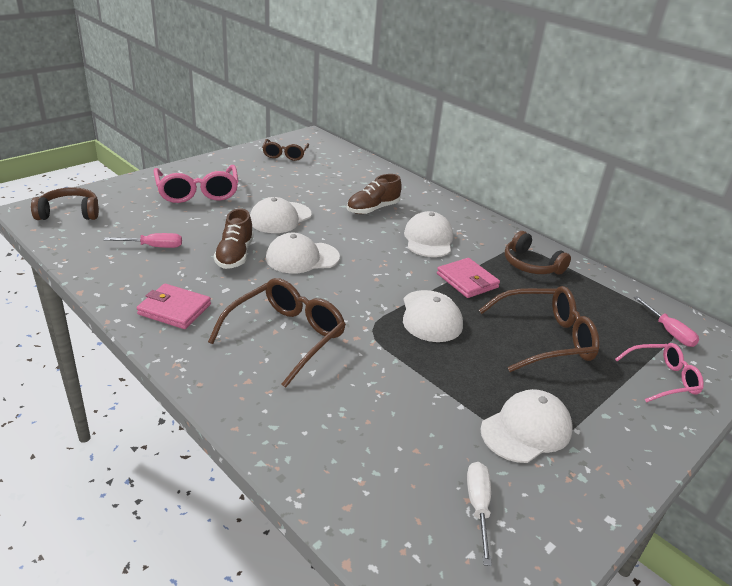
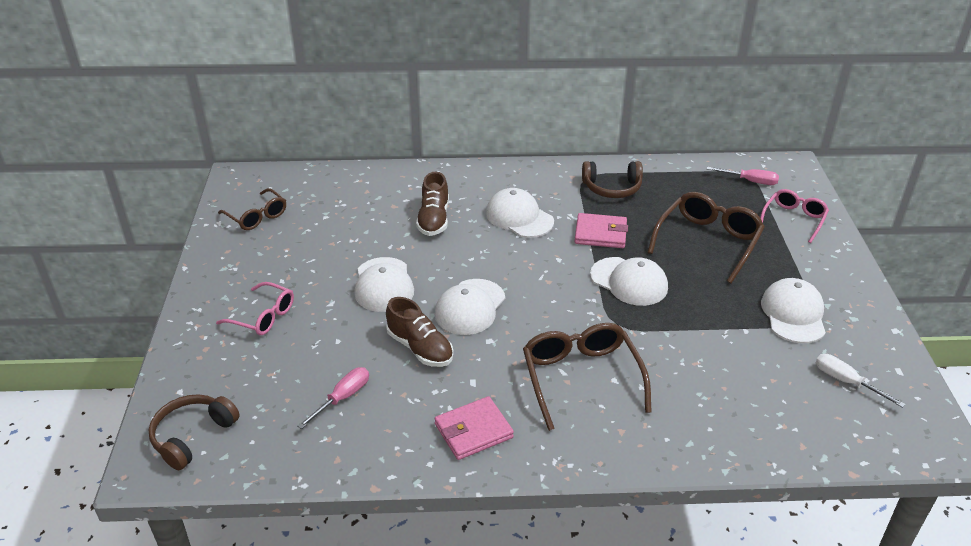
camera: 45 degrees left, 5 degrees up
pink glasses [154,165,238,203] -> pink glasses [216,282,294,335], size x0.62

